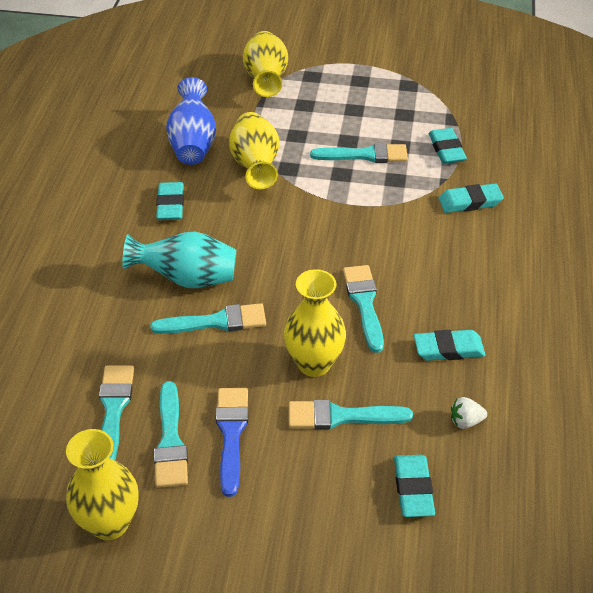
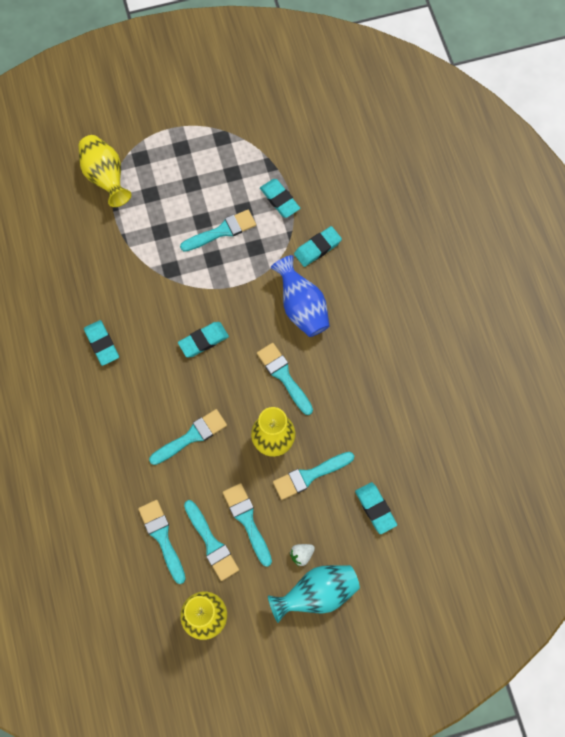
camera: 25 degrees left, 25 degrees up
turquoise vase [122,232,236,288] -> turquoise vase moved to [268,565,360,623]
blue vase [166,77,216,165] -> blue vase moved to [271,255,329,337]
blue brush [216,388,248,497] -> turquoise brush [223,483,272,567]
yellow vase [229,112,279,189] -> none
turquoise eraser [414,330,486,361] -> turquoise eraser moved to [178,322,229,357]
white strawberry [451,397,487,429] -> white strawberry moved to [290,544,315,566]

